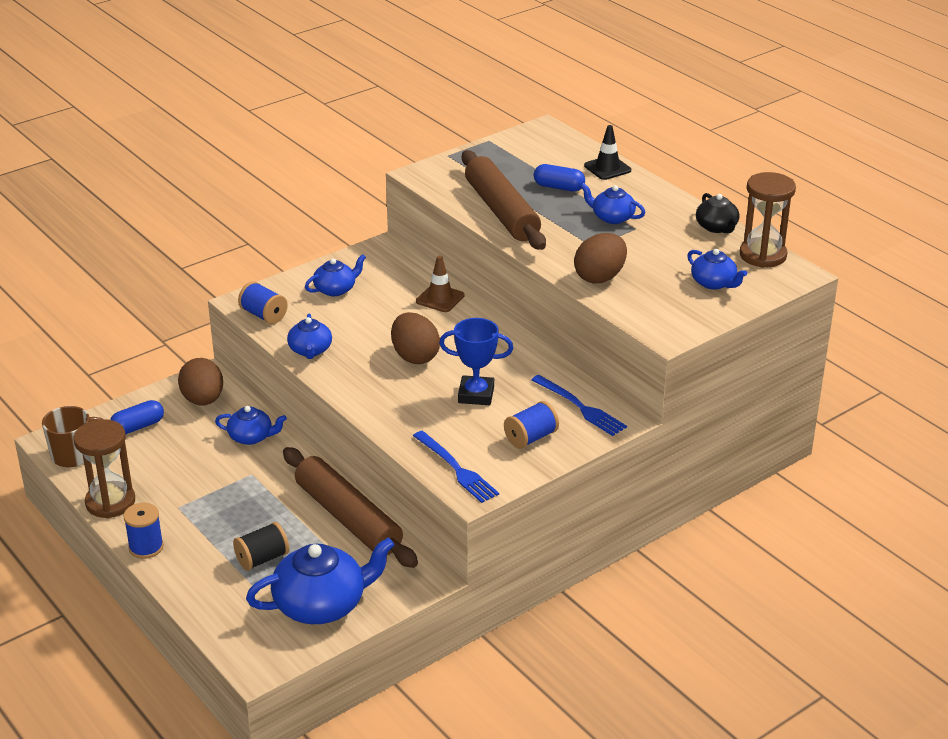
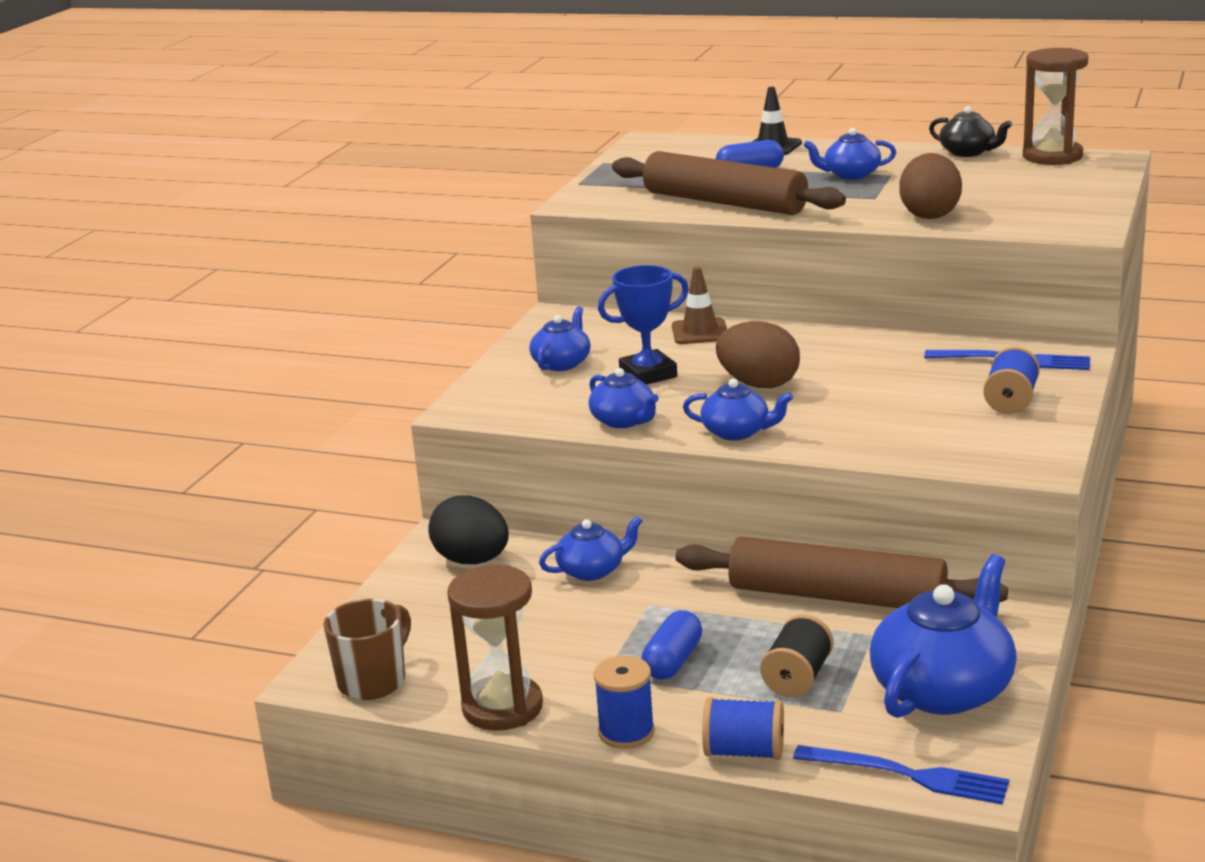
camera: 30 degrees left, 10 degrees down
blue capsule [110,400,164,434] -> blue capsule moved to [641,610,702,679]
brown egg [178,358,223,406] -> black egg [428,495,509,564]
blue spool [238,281,288,324] -> blue spool moved to [702,697,784,760]
blue fork [413,431,499,503] -> blue fork moved to [793,745,1009,805]
blue trophy [439,318,513,405] -> blue trophy moved to [598,265,689,385]
blue teapot [687,249,747,290] -> blue teapot moved to [683,379,793,440]

